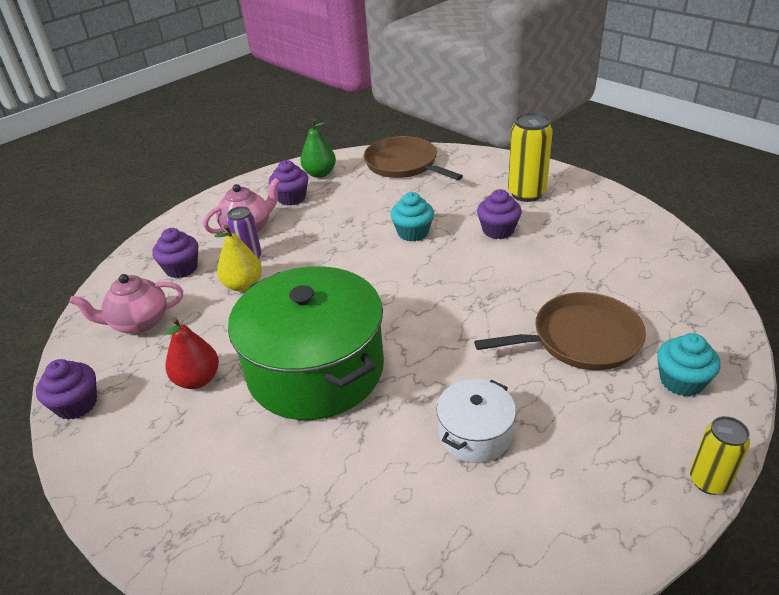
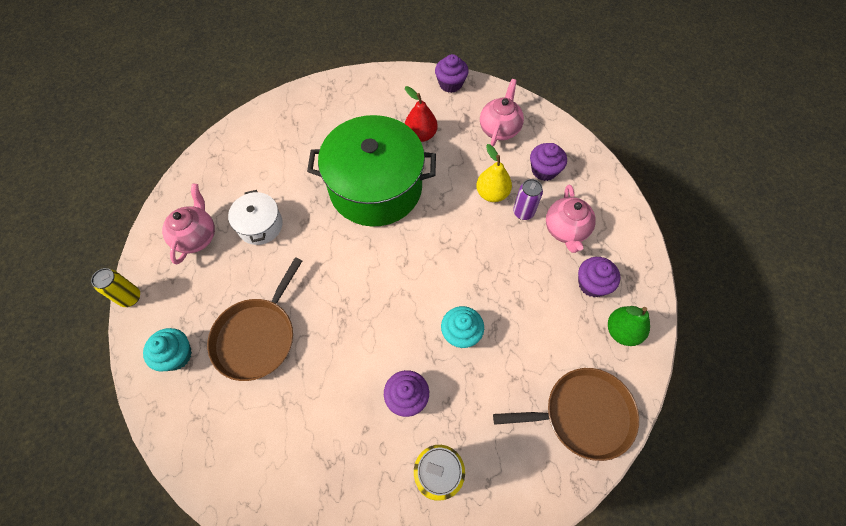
camera: 125 degrees right, 25 degrees up
none -> pink teapot [162,184,215,265]

